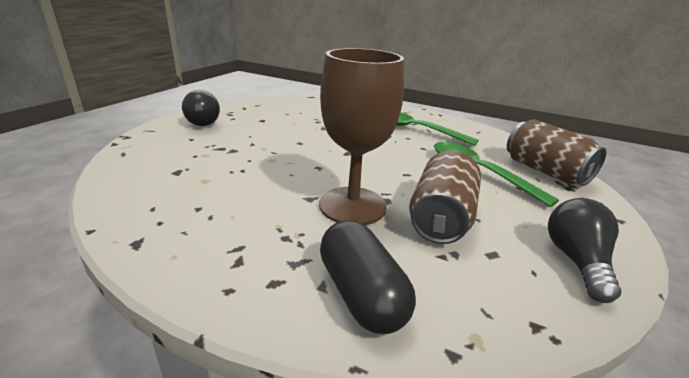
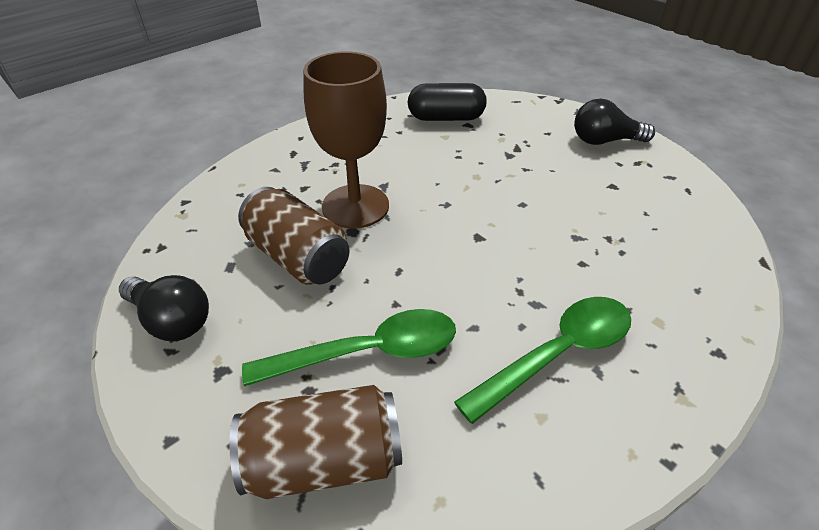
camera: 115 degrees right, 15 degrees up
black capsule [320,220,416,334] -> black capsule moved to [408,83,487,121]

